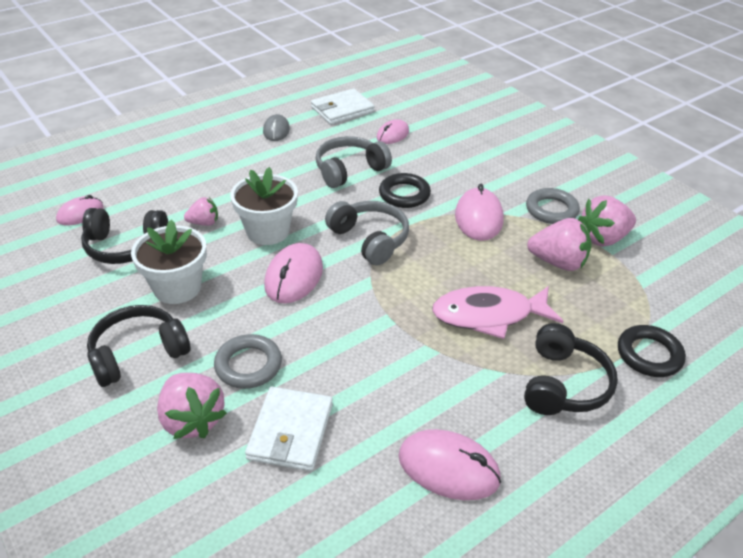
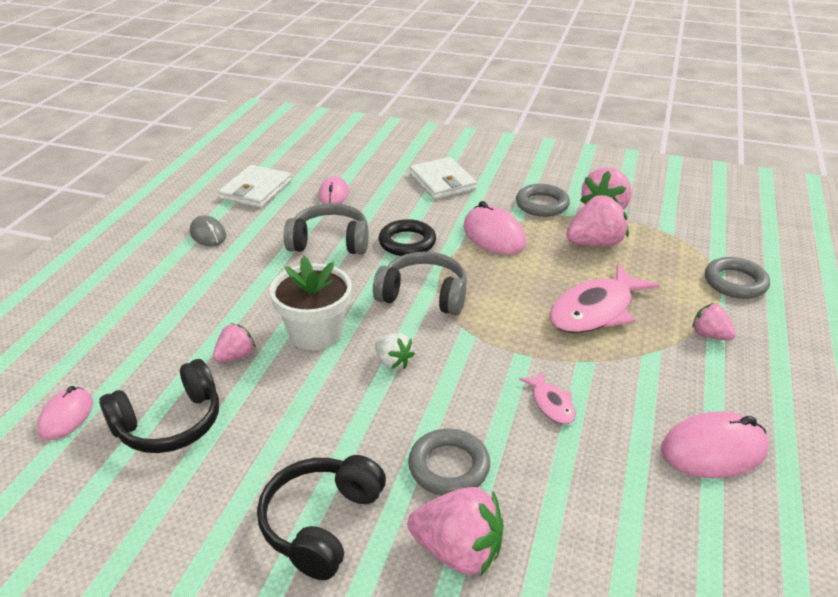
camera: 35 degrees left, 5 degrees down
white flower pot [131,219,207,304] -> none
white wallet [245,387,333,471] -> white wallet moved to [410,157,477,199]
pink mouse [264,243,323,304] -> white strawberry [375,333,415,370]
grey headphones [315,136,392,188] -> grey headphones turned 75 degrees clockwise [284,203,368,255]
black headphones [524,323,618,415] -> pink strawberry [692,303,736,340]
black ring [618,325,686,377] -> grey ring [705,257,770,299]
none -> pink fish [519,371,576,424]

